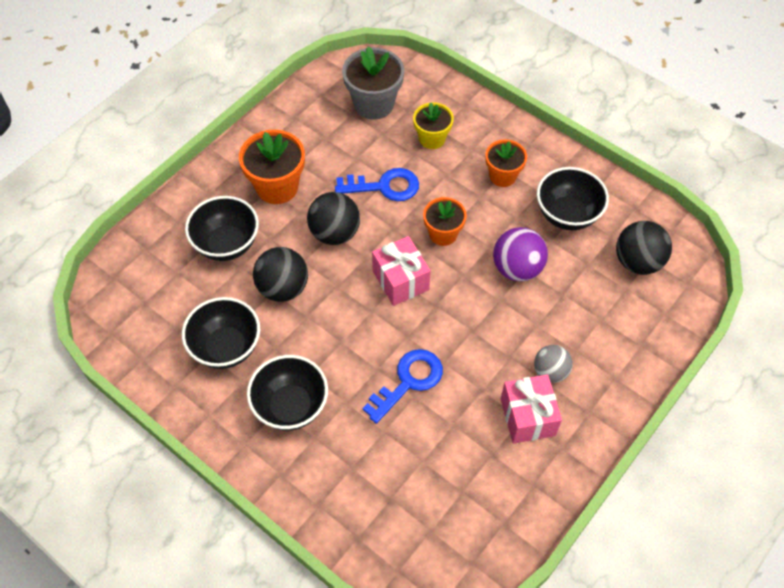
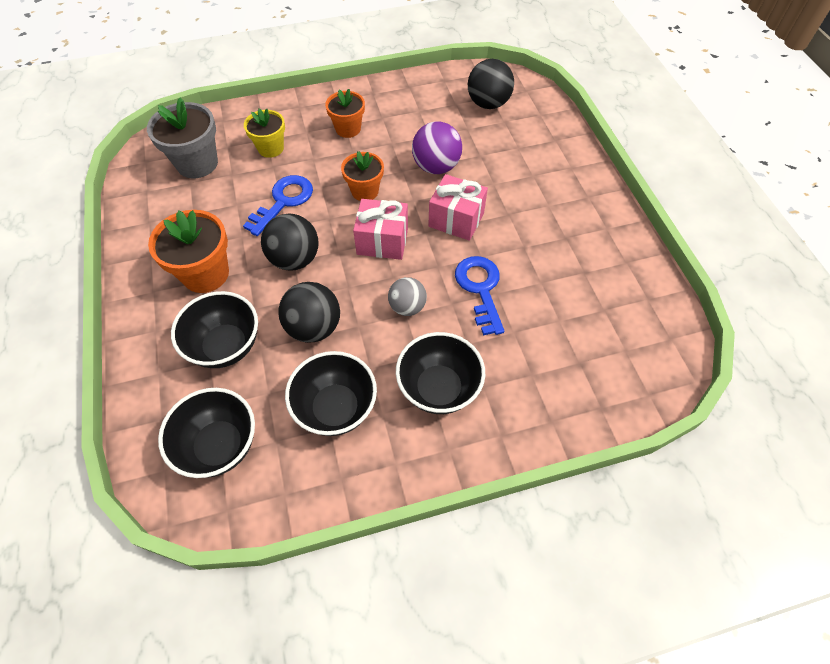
camera: 55 degrees left, 0 degrees up
pink gift [501,374,562,444] -> pink gift moved to [428,174,488,241]
grey ball [534,345,573,383] -> grey ball moved to [388,277,427,316]
black bowl [537,167,609,230] -> black bowl moved to [158,388,255,478]

